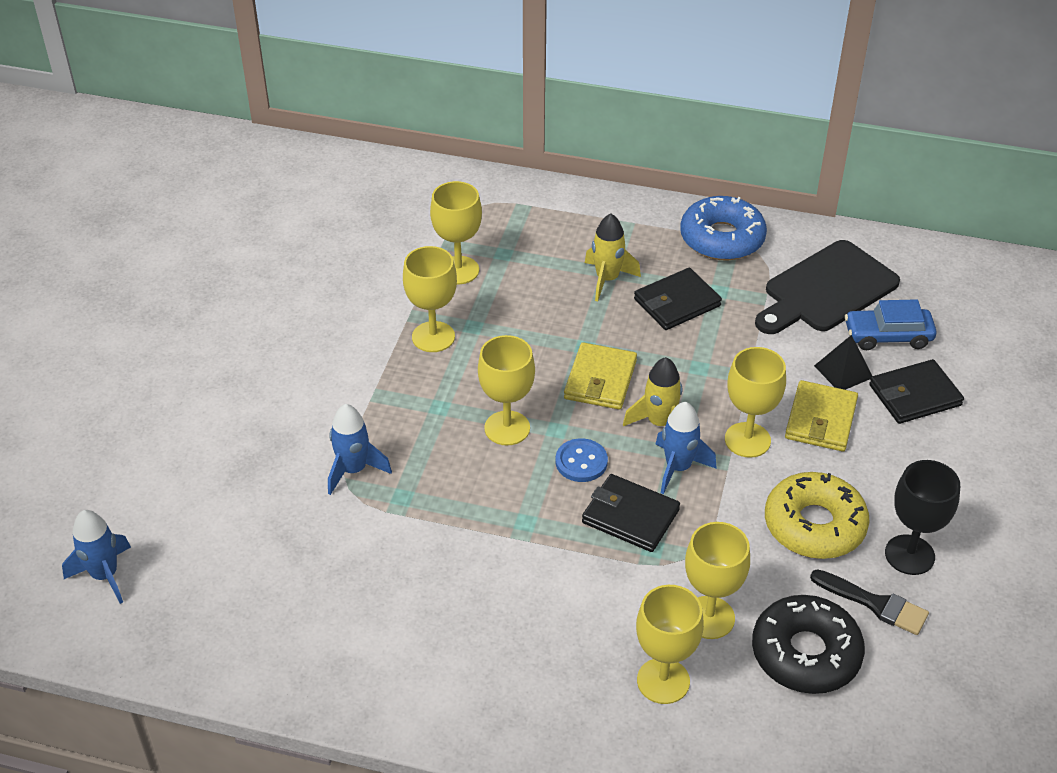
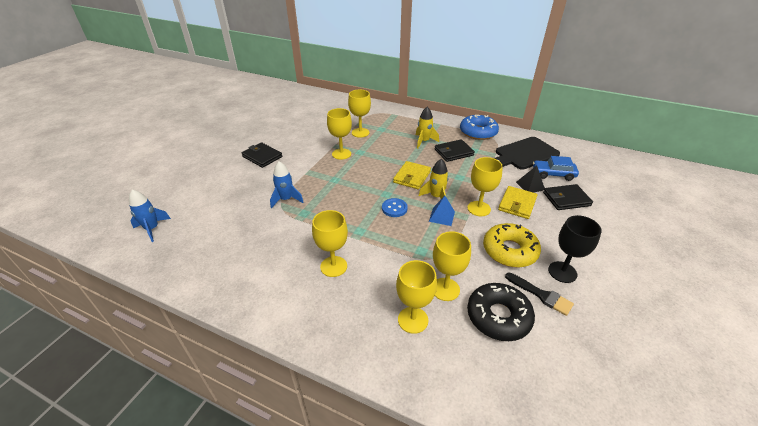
camera: 10 degrees right, 5 degrees down
yellow goblet [478,335,535,445] -> yellow goblet moved to [312,210,348,277]
black wallet [582,474,680,552] -> black wallet moved to [242,142,282,168]
blue rocket [655,402,717,494] -> blue pyramid [429,196,455,226]

